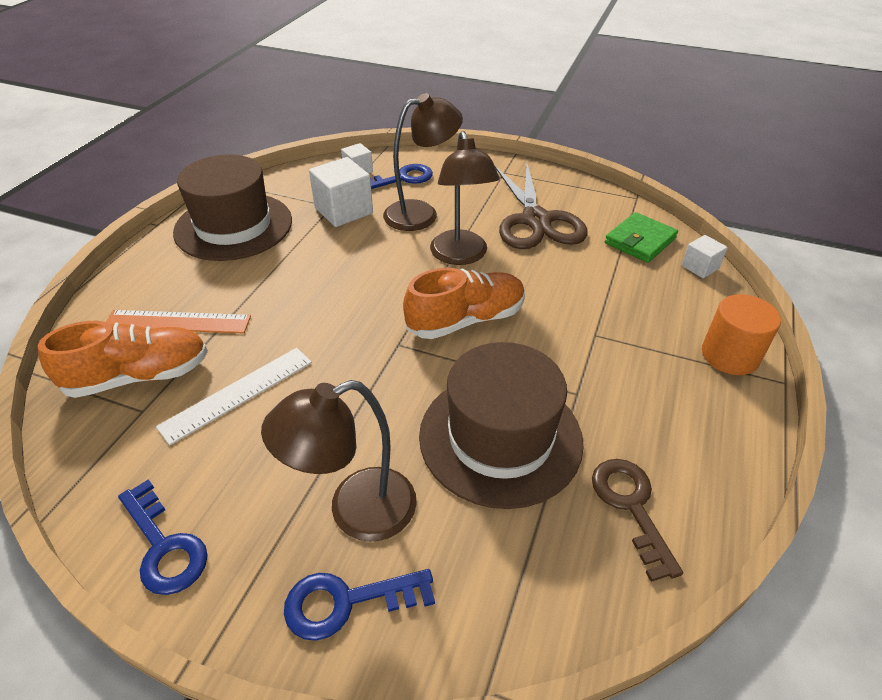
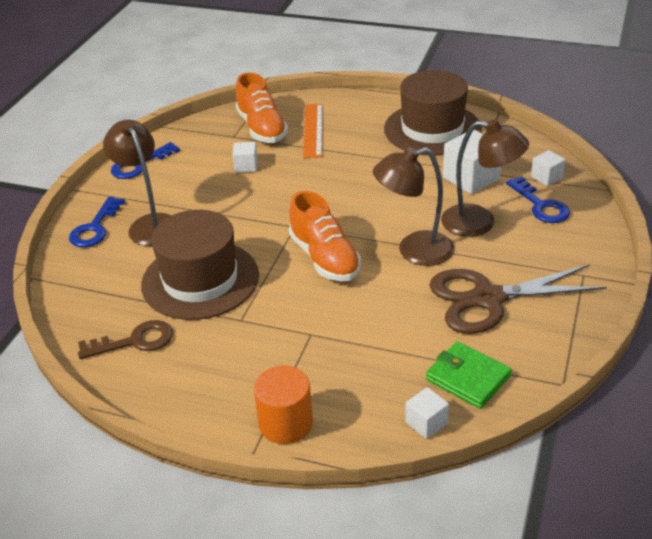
camera: 90 degrees right, 5 degrees down
white ruler [156,348,312,445] -> white cube [232,142,258,173]
blue key [284,569,435,641] -> blue key turned 150 degrees counterclockwise [69,197,125,247]
brown lamp [383,93,463,231] -> brown lamp turned 45 degrees counterclockwise [441,120,529,237]

